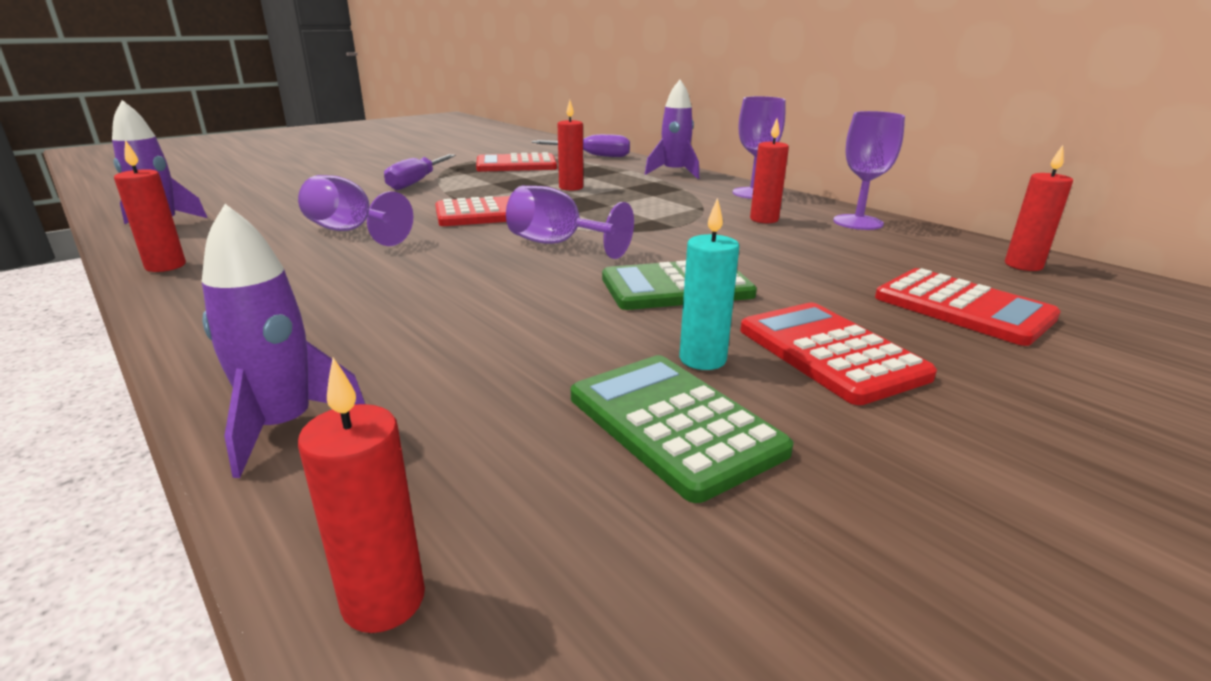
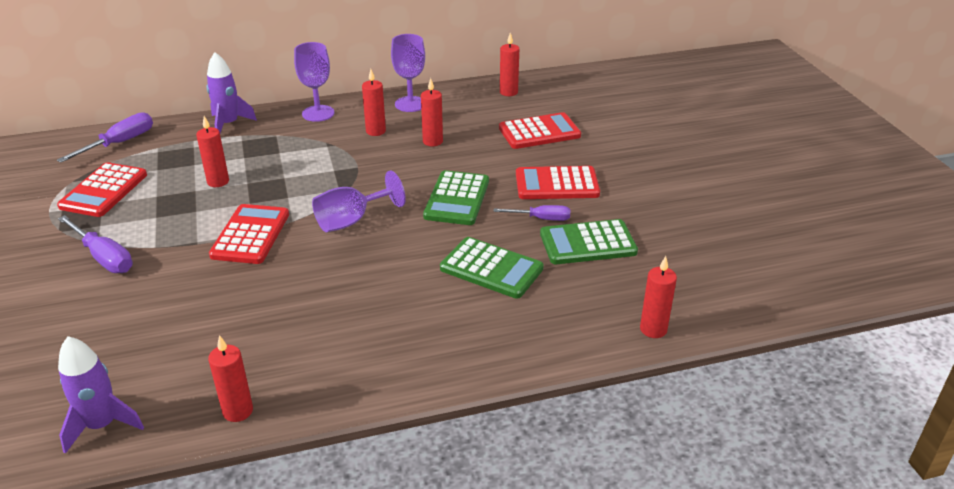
camera: 65 degrees left, 10 degrees up
purple rocket [202,204,365,478] -> none
purple goblet [298,175,413,246] -> none
turquoise candle [679,197,739,370] -> purple screwdriver [493,205,570,221]
none -> red candle [421,78,443,146]
none -> green calculator [440,237,544,299]

